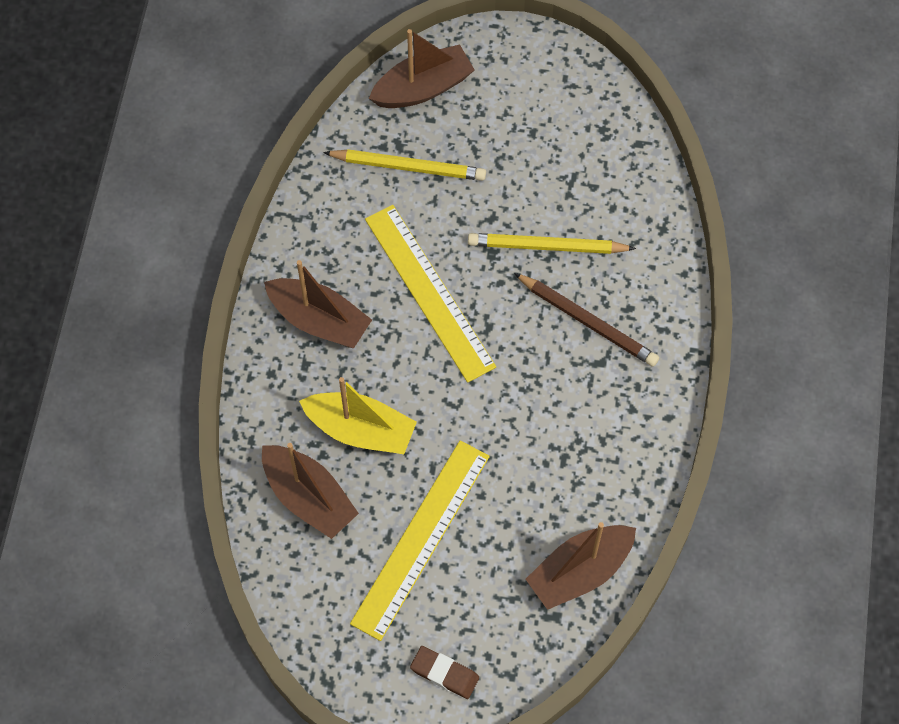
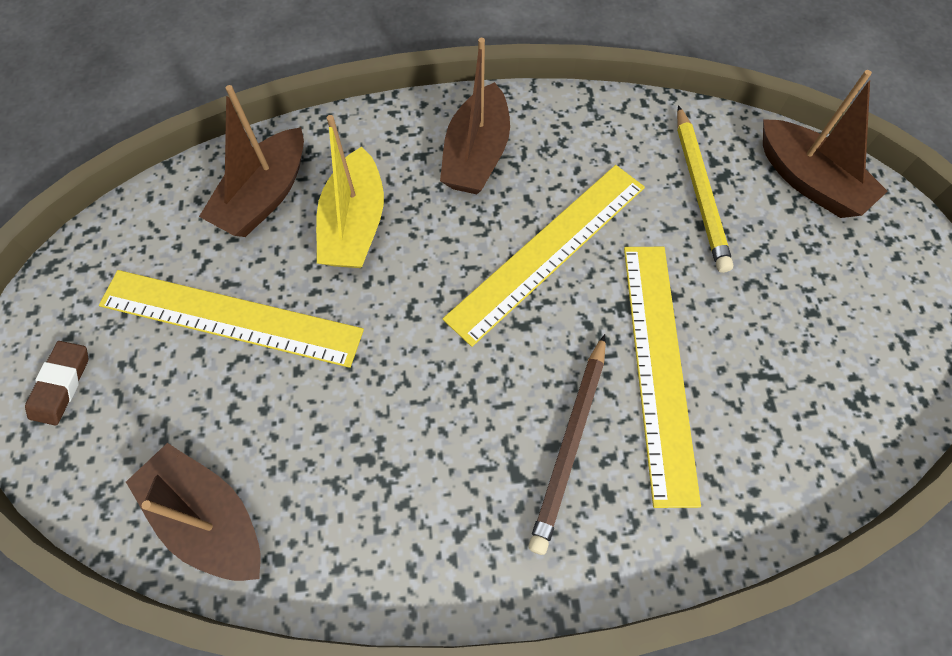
camera: 75 degrees right, 0 degrees up
yellow pencil [468,233,636,254] -> yellow ruler [624,247,701,508]

